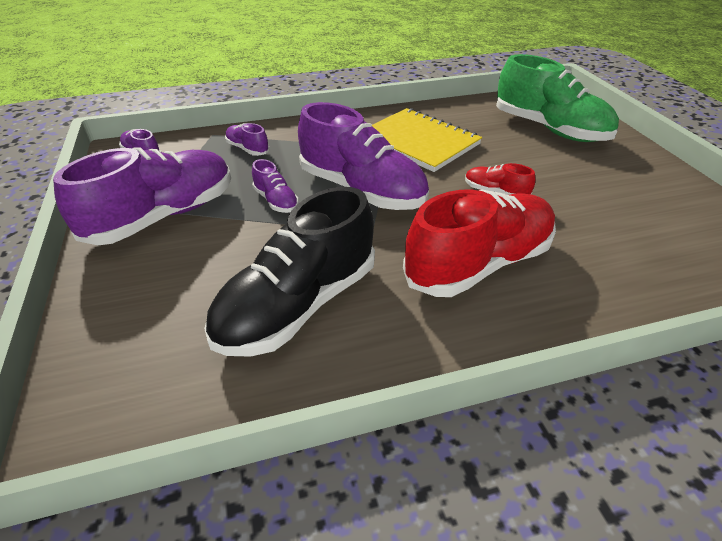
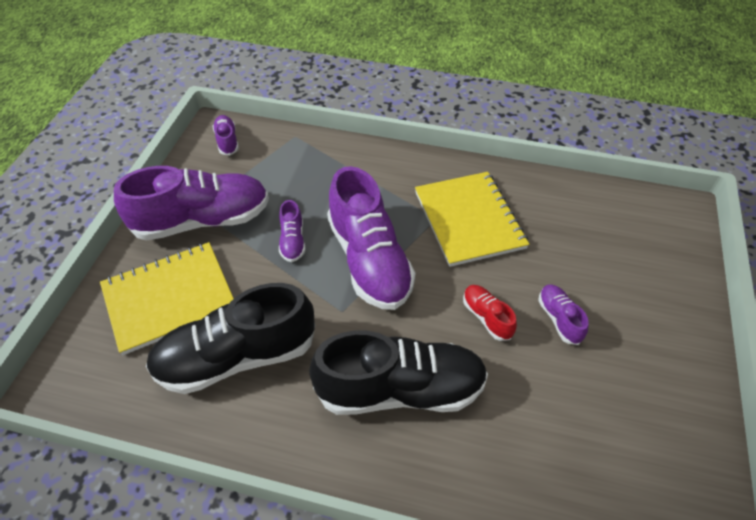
camera: 30 degrees right, 10 degrees up
purple shoe [225,123,270,156] -> purple shoe moved to [538,284,589,345]
red shoe [403,189,556,297] -> black shoe [309,331,488,415]
green shoe [496,54,619,142] -> none
none -> yellow notebook [100,242,234,355]

